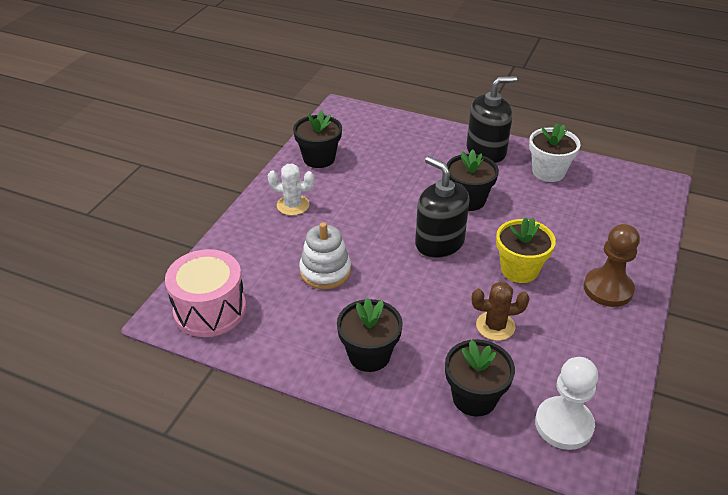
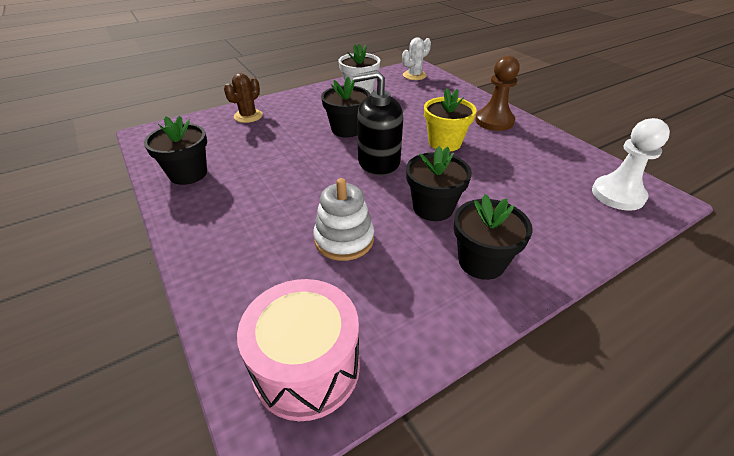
camera: 55 degrees left, 0 degrees up
white cactus [268,164,315,215] -> white cactus moved to [402,37,431,80]
black flower pot [445,339,515,417] -> black flower pot moved to [406,146,472,221]
black soap dispenser [467,76,517,163] -> none
brown cactus [472,281,530,341] -> brown cactus moved to [224,73,263,123]

